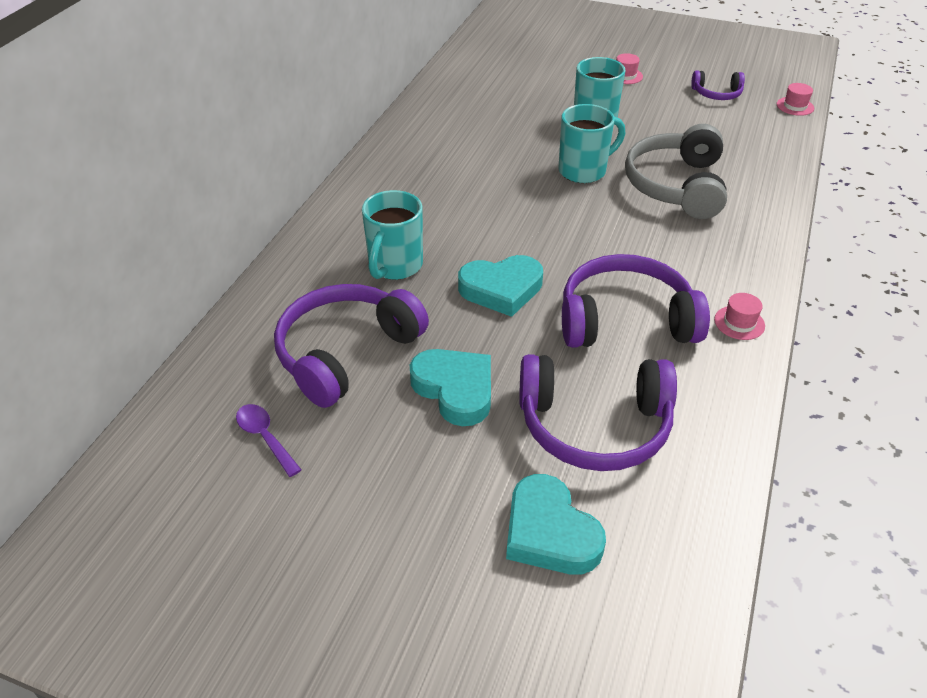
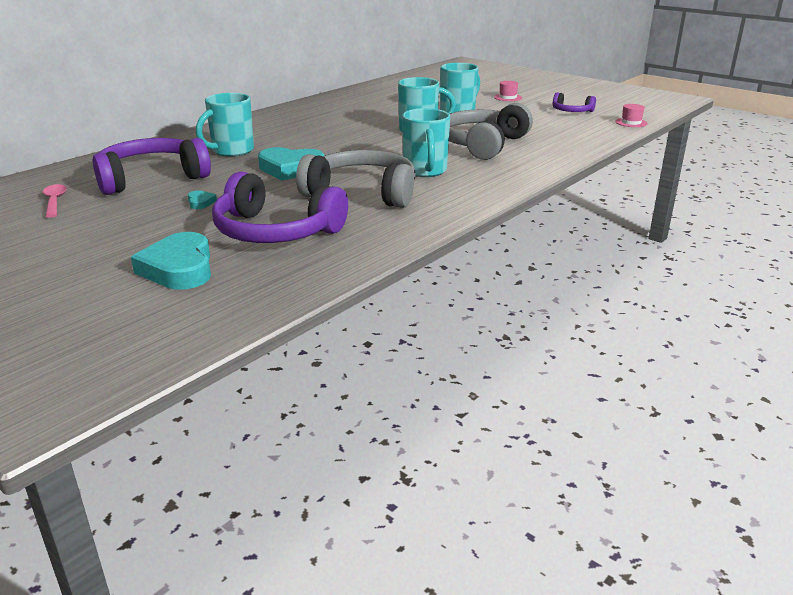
camera: 20 degrees right, 15 degrees down
purple spoon [236,404,302,477] -> pink spoon [43,184,67,218]
turquoise heart [410,349,491,426] -> turquoise heart [188,190,217,209], size x0.44
purple headphones [562,254,710,348] -> grey headphones [296,150,416,208]
pink hat [714,293,765,340] -> none
none -> turquoise mug [402,108,450,177]

